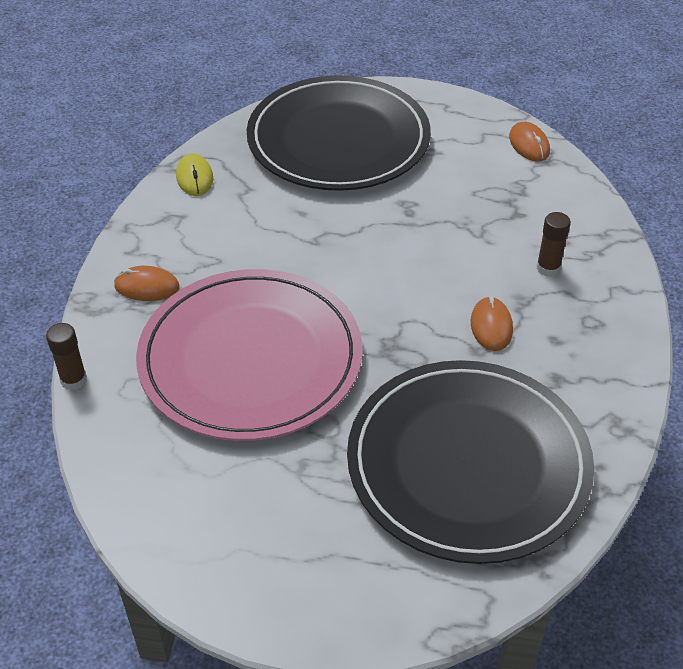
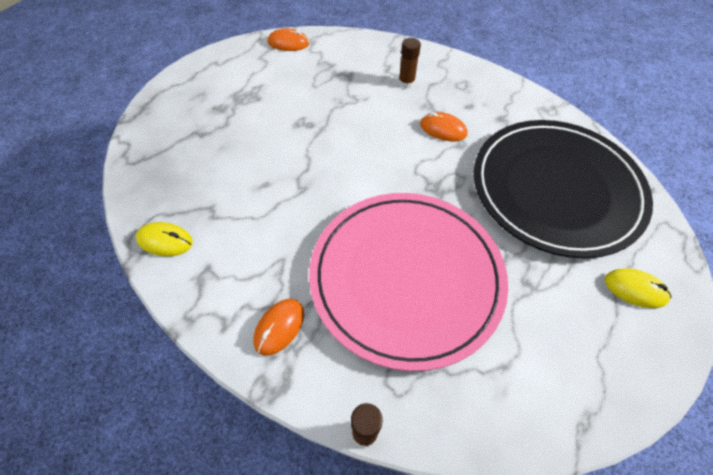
camera: 65 degrees left, 10 degrees up
black plate [247,75,431,191] -> none
none -> yellow mouse [605,268,671,308]

